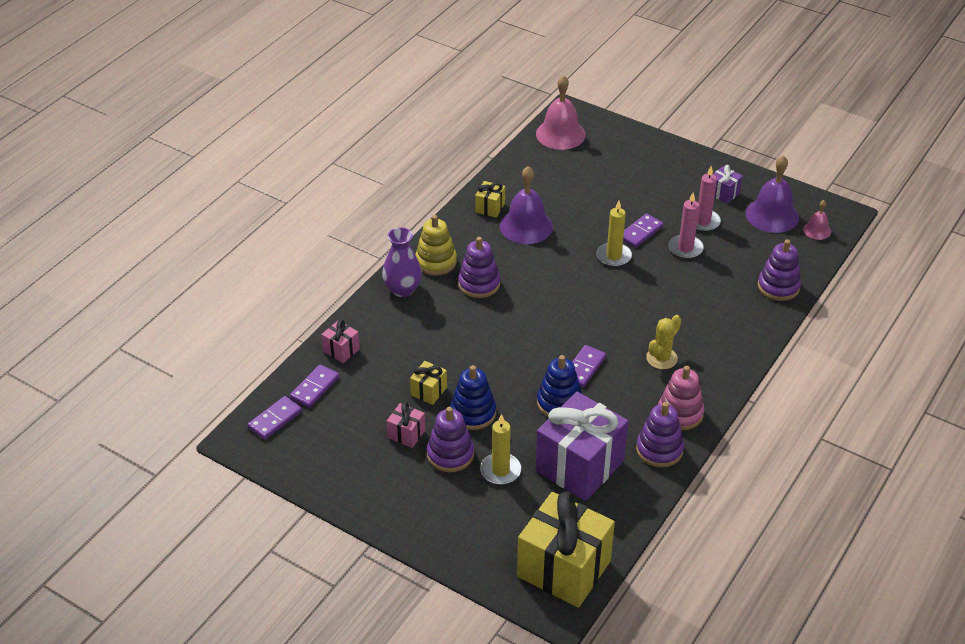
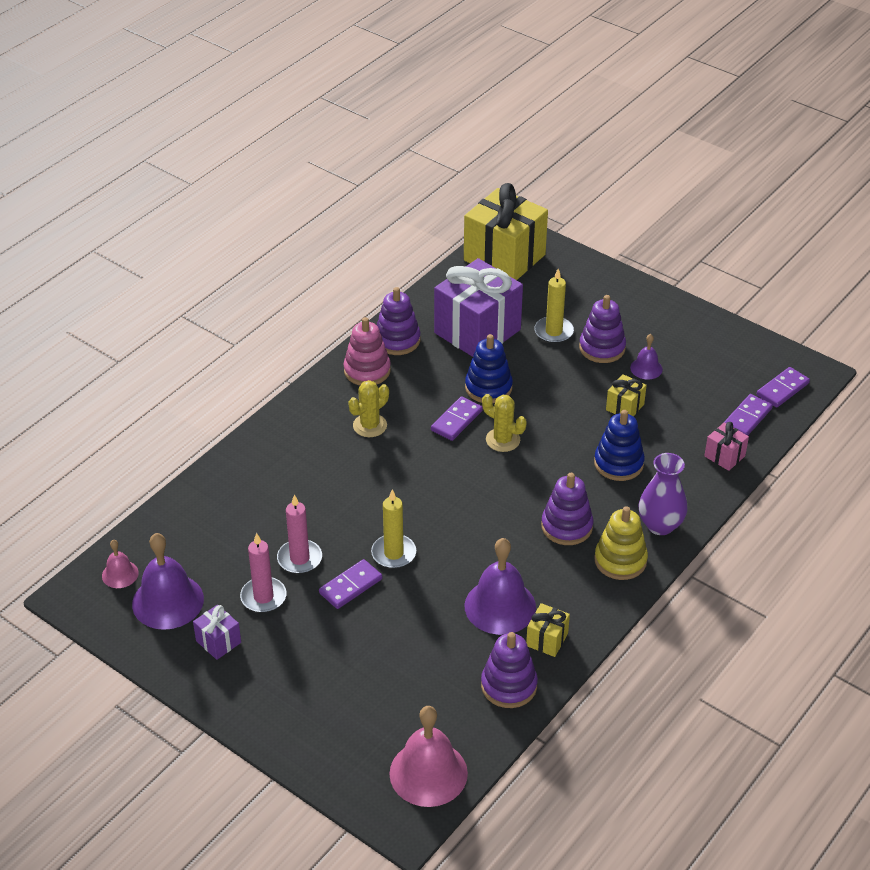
camera: 175 degrees left, 0 degrees up
pink gift [387,402,425,448] -> purple bell [630,334,663,380]
blue stacking toy [450,365,496,430] -> blue stacking toy moved to [594,410,645,481]
purple stacking toy [758,239,801,301] -> purple stacking toy moved to [481,632,538,708]
none -> yellow cactus [482,394,527,452]

